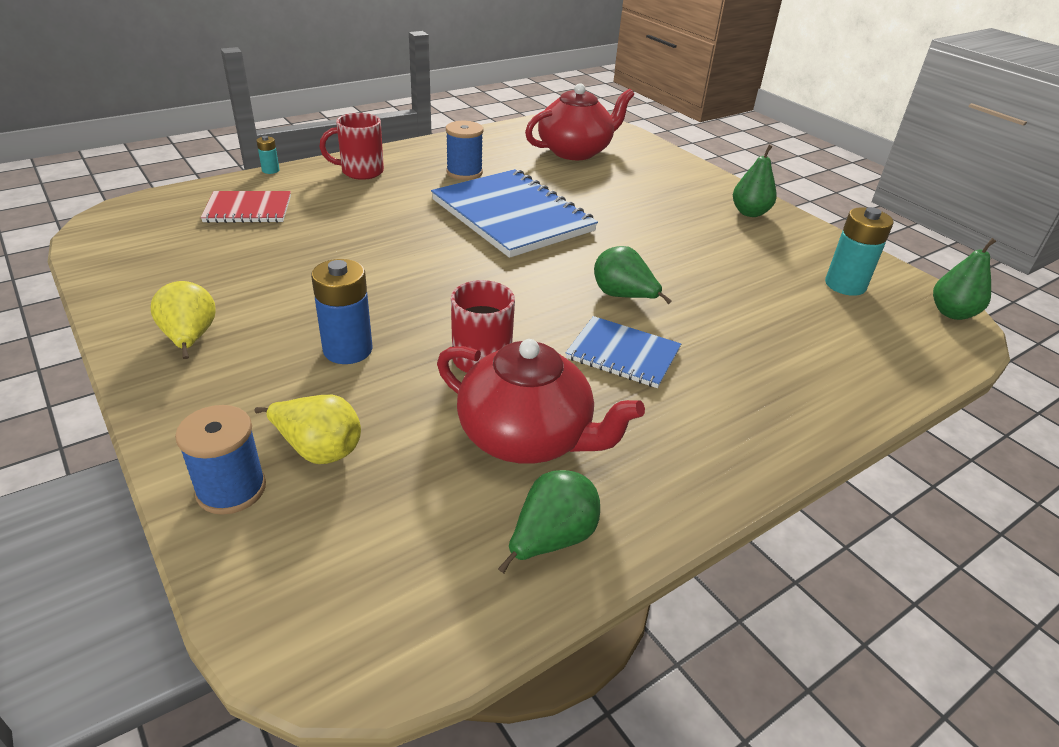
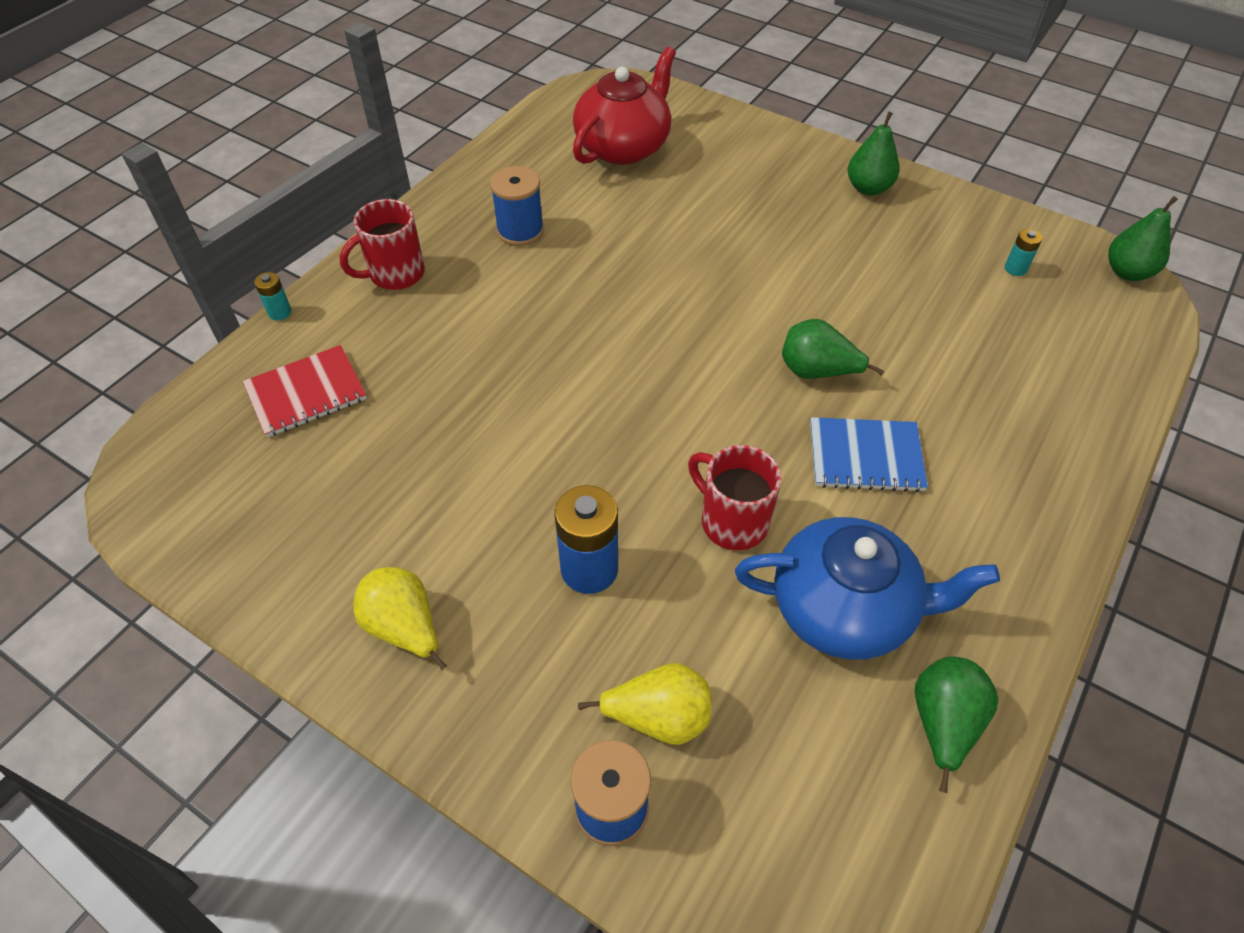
camera: 20 degrees left, 15 degrees up
blue notebook [431,169,598,258] -> none
red teapot [437,339,645,464] -> blue teapot [735,517,1000,660]
turquoise battery [825,207,894,296] -> turquoise battery [1005,229,1042,276], size x0.50

